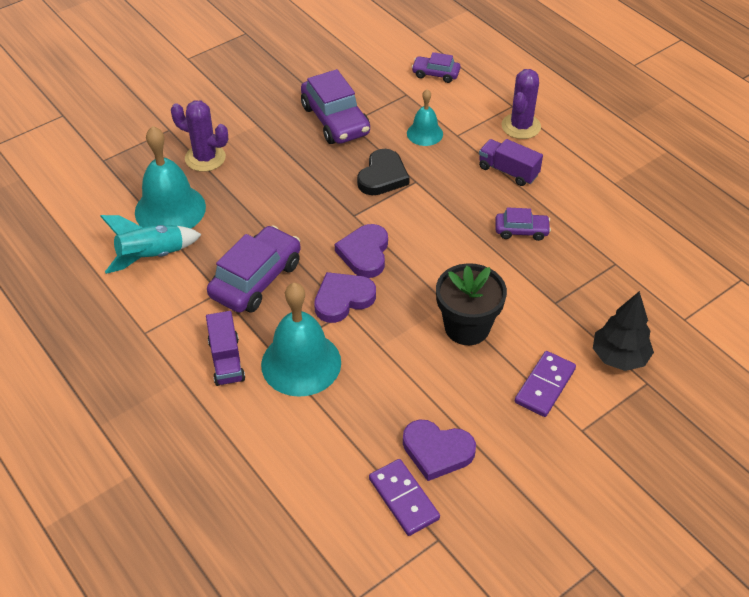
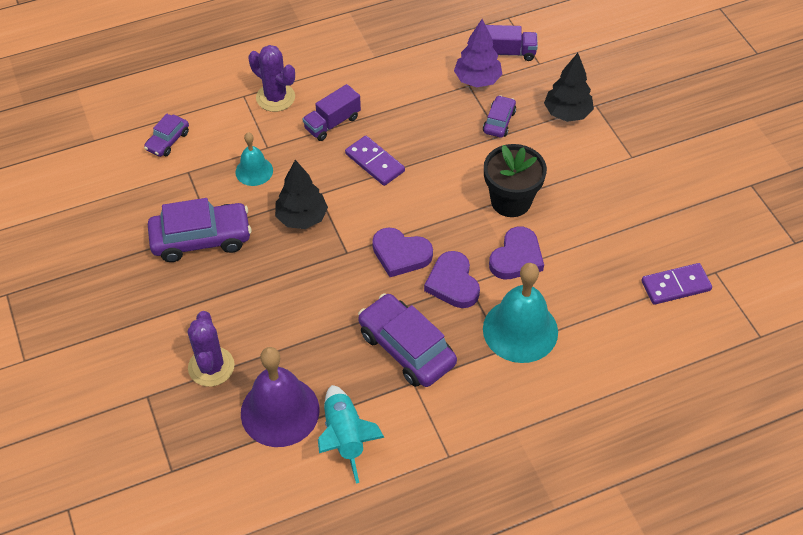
camera: 75 degrees left, 5 degrees up
turquoise bell [135,126,206,228] -> purple bell [241,347,319,447]
purple cactus [171,100,228,172] -> purple cactus turned 45 degrees counterclockwise [188,311,235,387]
purple truck [206,311,245,386] -> purple truck moved to [486,25,538,61]
black heart [357,149,410,195] -> black tree [275,160,328,229]
purple heart [403,420,476,481] -> purple heart moved to [489,227,544,279]
purple car [495,207,551,241] -> purple car moved to [483,95,516,138]
purple domino [515,351,576,417] -> purple domino moved to [345,136,405,186]
none -> purple tree [454,19,502,87]

